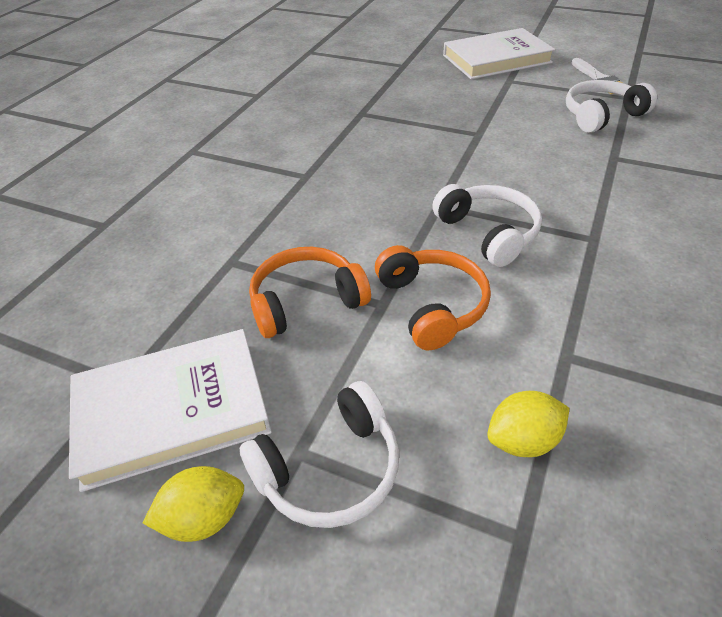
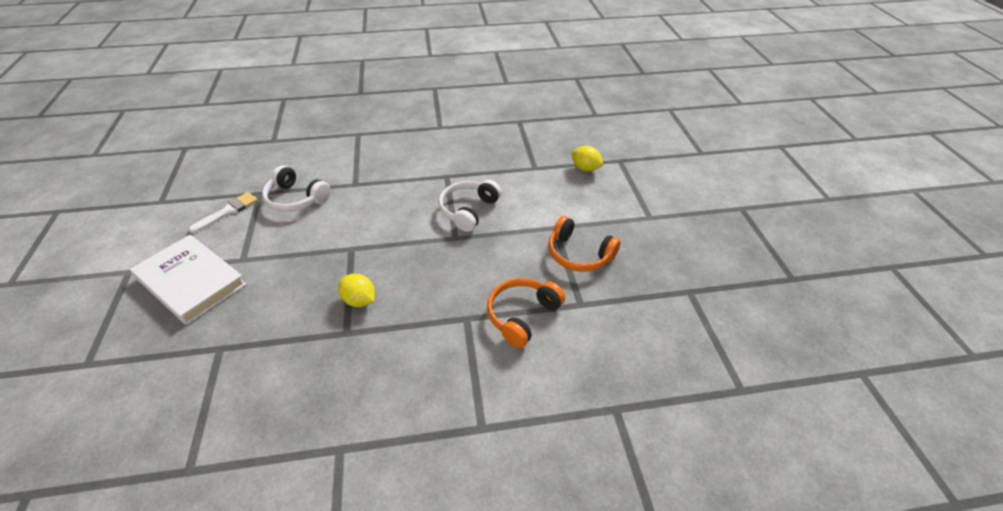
camera: 125 degrees left, 0 degrees up
white book [69,329,272,492] -> none
yellow lemon [143,466,244,542] -> yellow lemon moved to [338,274,375,307]
white headphones [239,381,399,528] -> none
orange headphones [375,245,491,350] -> orange headphones moved to [487,278,565,348]

